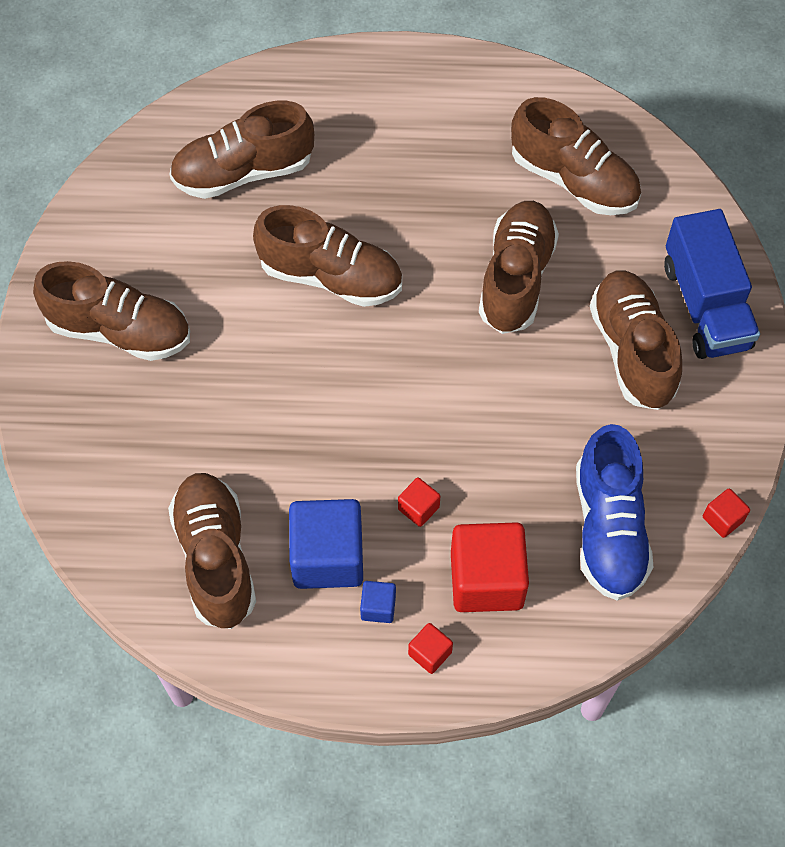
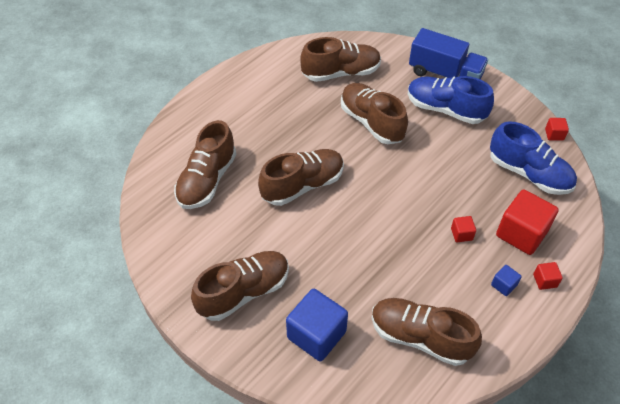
camera: 50 degrees left, 10 degrees down
blue cube [289,499,363,589] -> blue cube moved to [286,289,348,361]
brown shoe [590,270,682,410] -> blue shoe [408,76,494,124]

